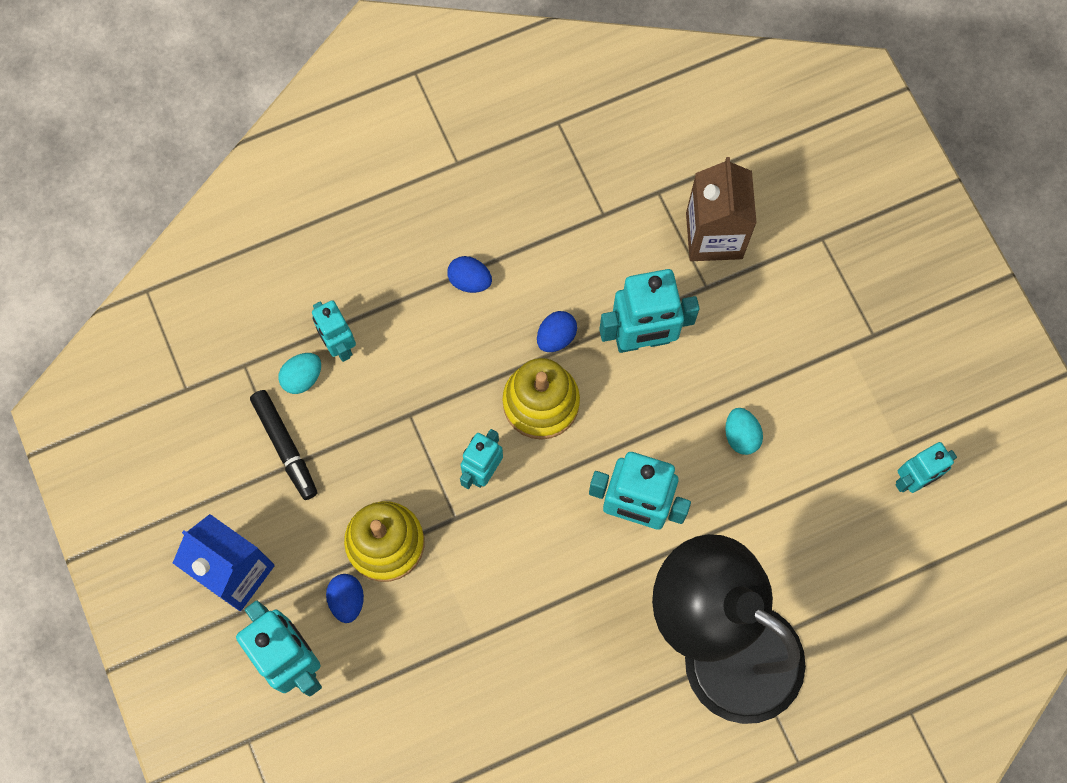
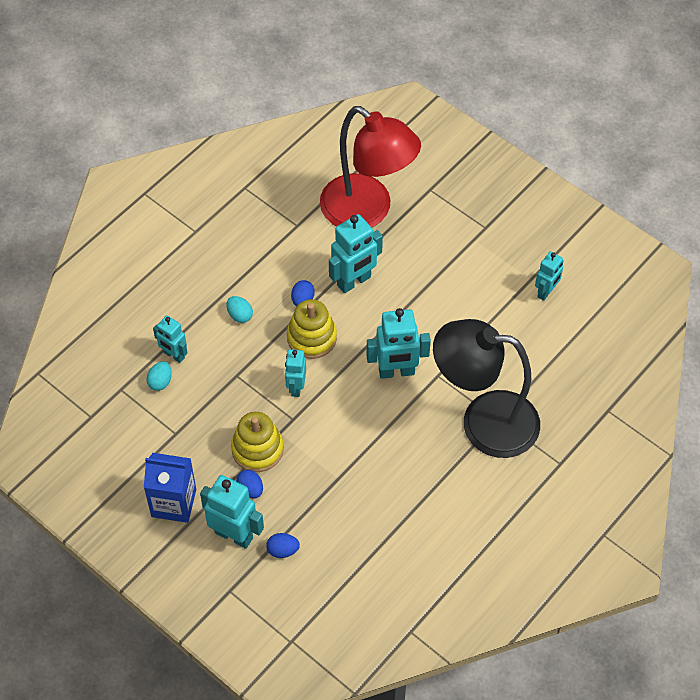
camera: 25 degrees left, 15 degrees down
black marker [250,390,317,500] -> none
blue egg [447,256,492,293] -> blue egg moved to [266,533,300,558]
brown carton [686,157,757,261] -> red lamp [320,106,421,227]
turquoise egg [725,408,763,455] -> turquoise egg moved to [226,296,253,323]

